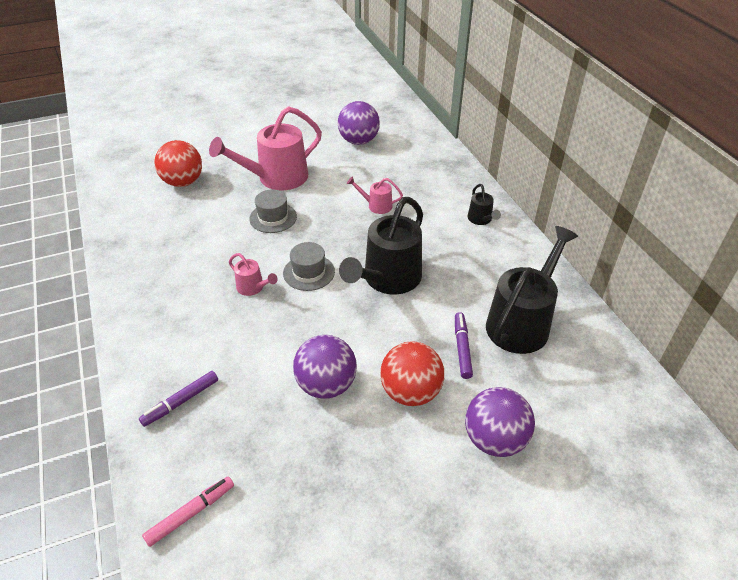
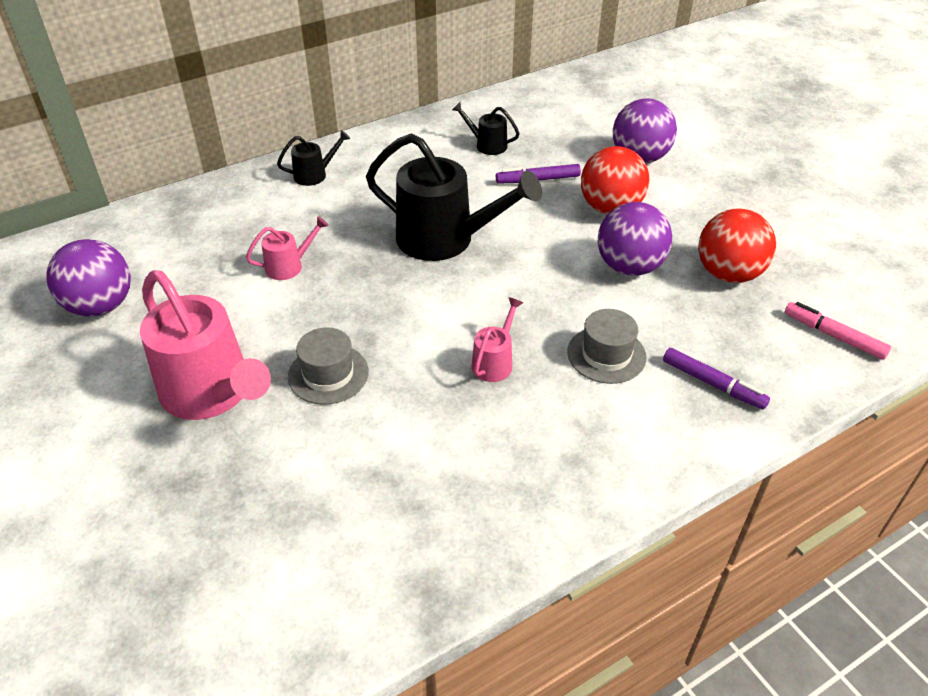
camera: 100 degrees left, 0 degrees up
red ball [154,140,202,187] -> red ball moved to [698,209,776,283]
grey hat [283,242,335,291] -> grey hat moved to [567,309,647,384]
pink watering can [347,176,403,214] -> pink watering can turned 120 degrees counterclockwise [246,216,329,280]
black watering can [486,226,578,354] -> black watering can [452,102,520,155], size x0.46

